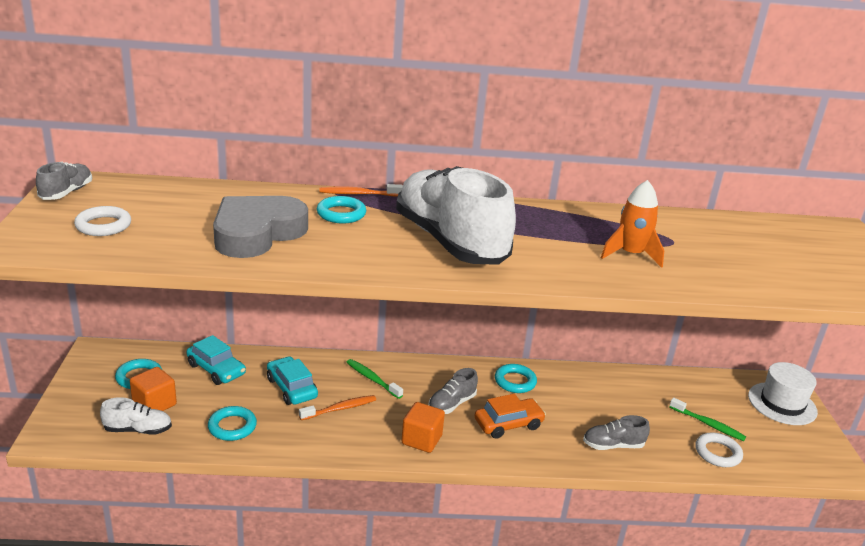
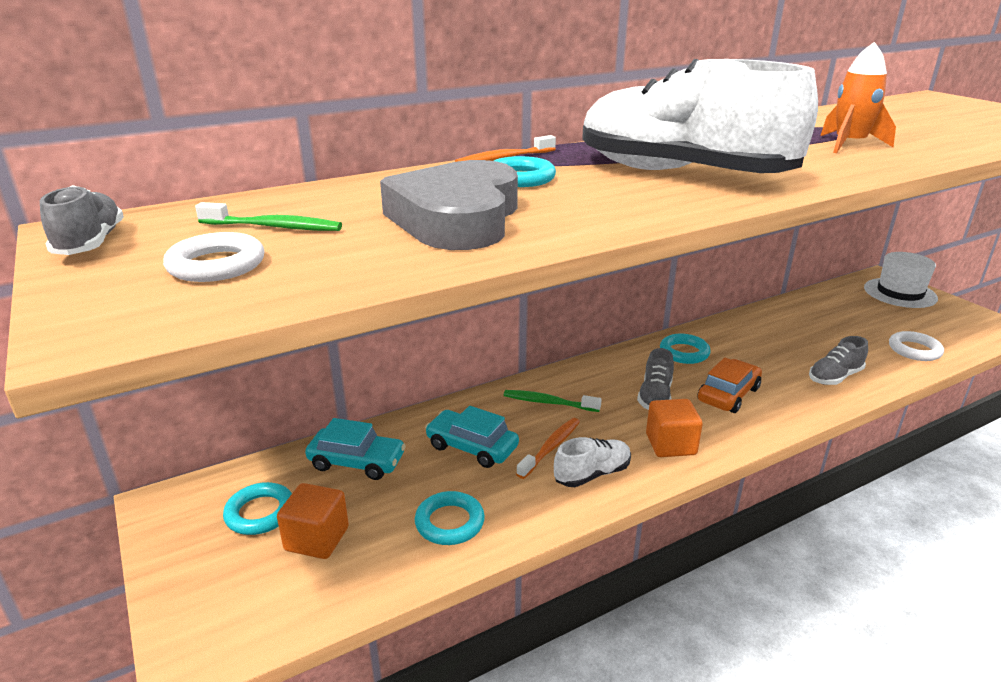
camera: 25 degrees left, 0 degrees up
white shoe [100,397,172,435] -> white shoe moved to [554,437,631,487]
green toothbrush [669,398,746,441] -> green toothbrush moved to [195,202,342,231]

